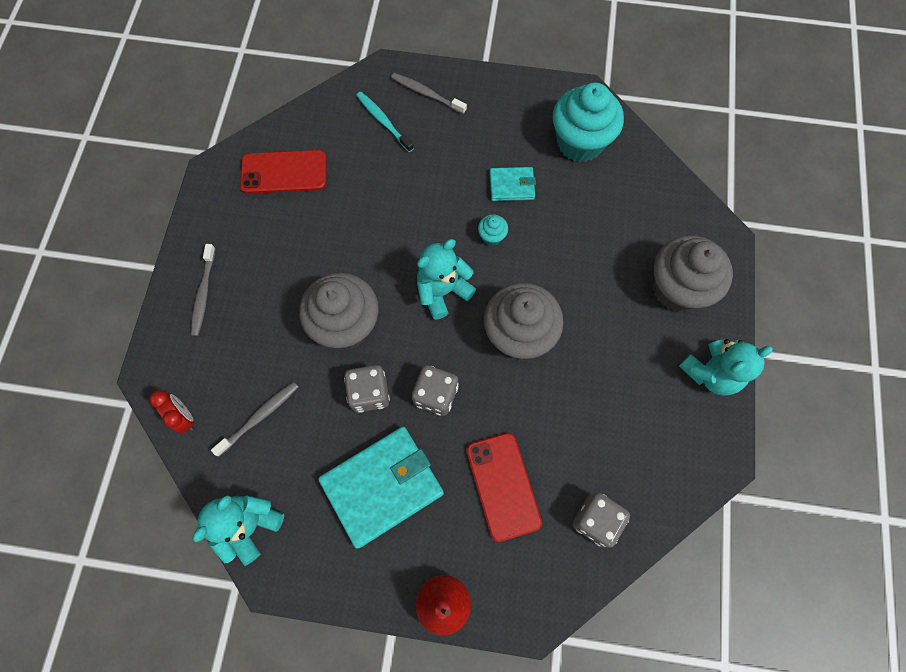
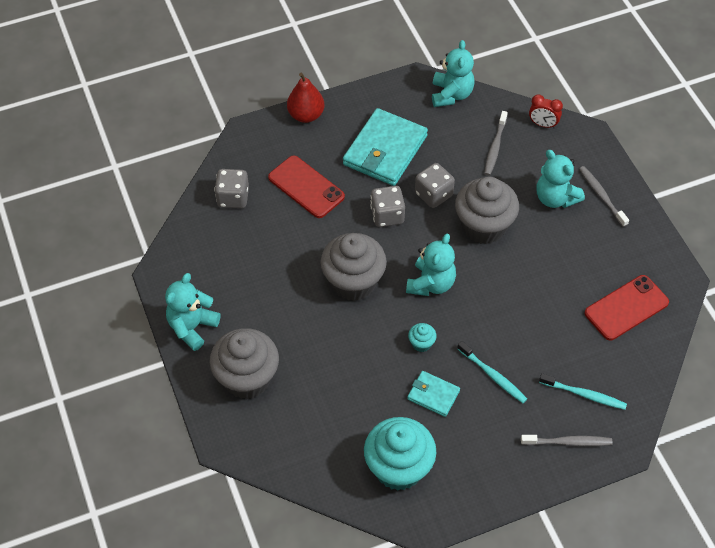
camera: 150 degrees right, 15 degrees down
turquoise wallet [490,167,536,201] -> turquoise wallet turned 60 degrees clockwise [407,371,460,417]
none -> turquoise toothbrush [457,341,527,403]
none -> turquoise teddy bear [536,150,585,208]

